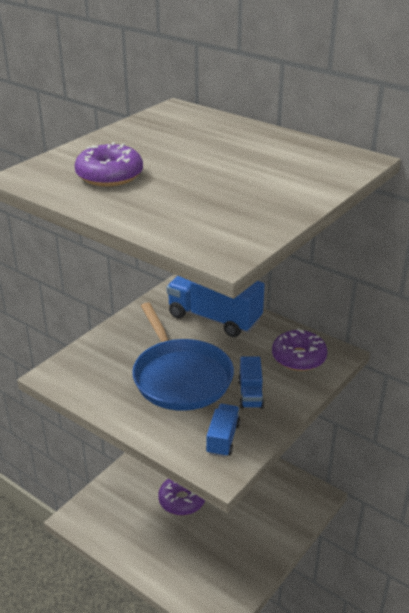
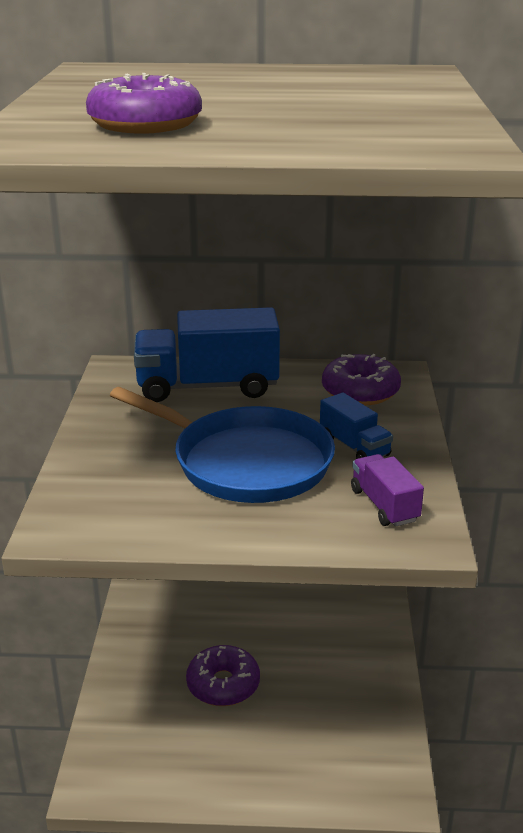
camera: 35 degrees left, 5 degrees down
blue truck [206,404,240,457] -> purple truck [351,454,424,527]

